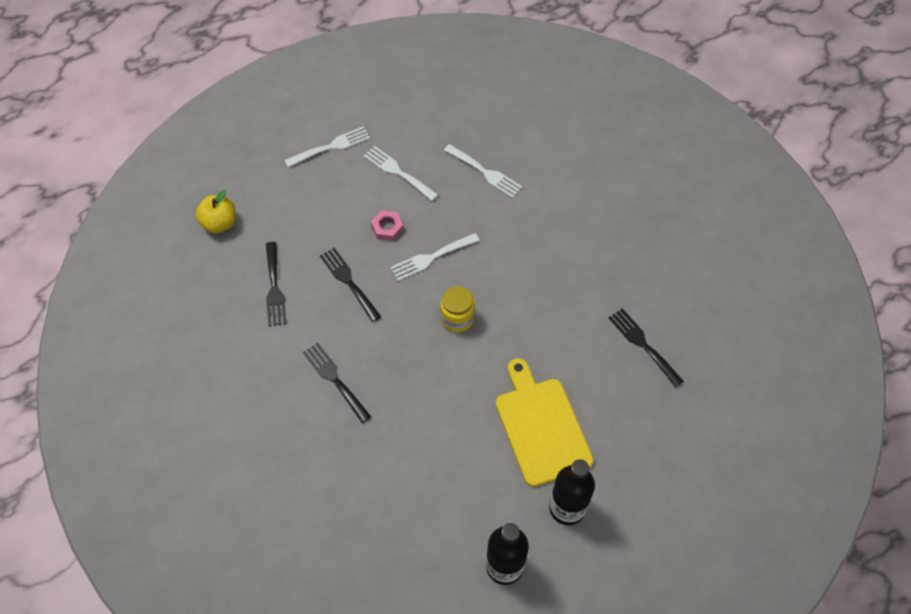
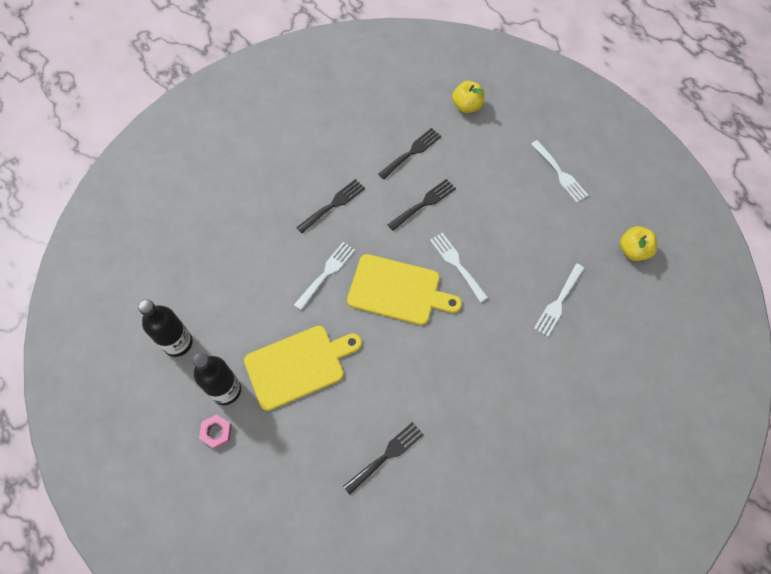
camera: 85 degrees right, 5 degrees up
black fork [266,242,286,326] -> black fork turned 150 degrees clockwise [378,128,441,179]
white fork [363,146,438,201] -> white fork moved to [294,242,355,310]
pink nut [371,210,404,241] -> pink nut moved to [199,415,232,449]
yellow jar [440,286,475,332] -> yellow cutting board [347,254,462,325]
none -> yellow apple [620,226,657,261]

